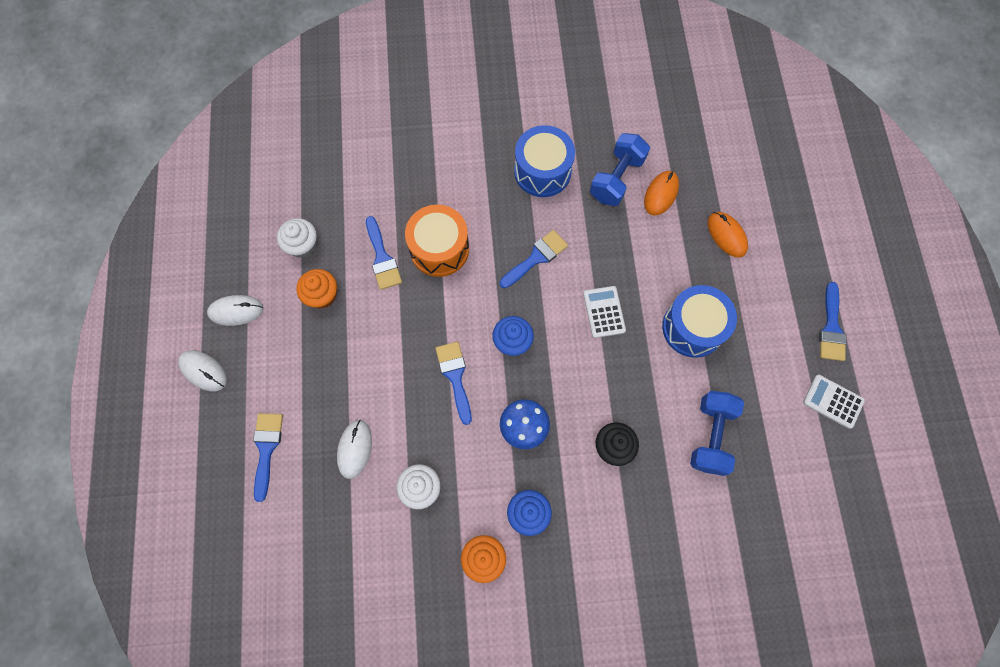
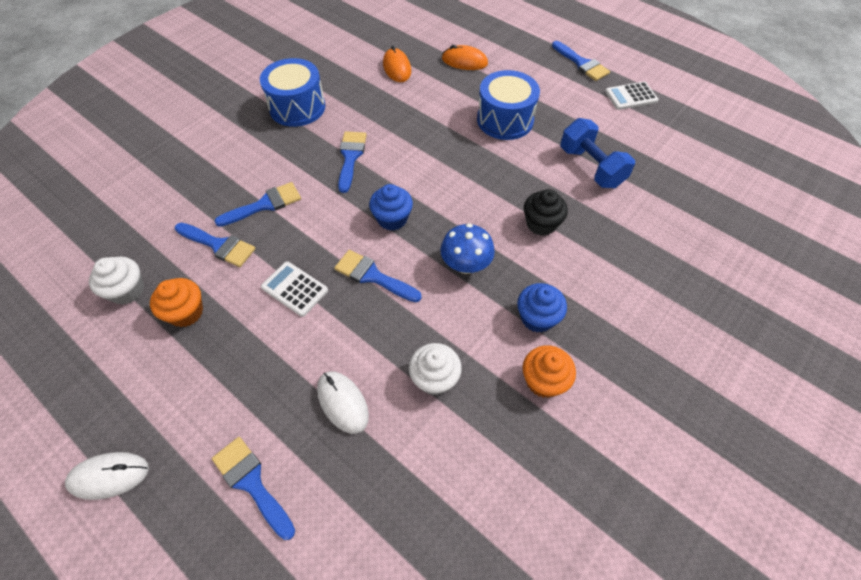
camera: 45 degrees left, 15 degrees down
white mouse [207,295,264,326] -> none
orange drum [405,205,469,277] -> blue brush [214,182,301,227]
white calculator [583,286,626,338] -> white calculator moved to [261,262,328,317]
blue dumbbell [590,133,650,206] -> none

